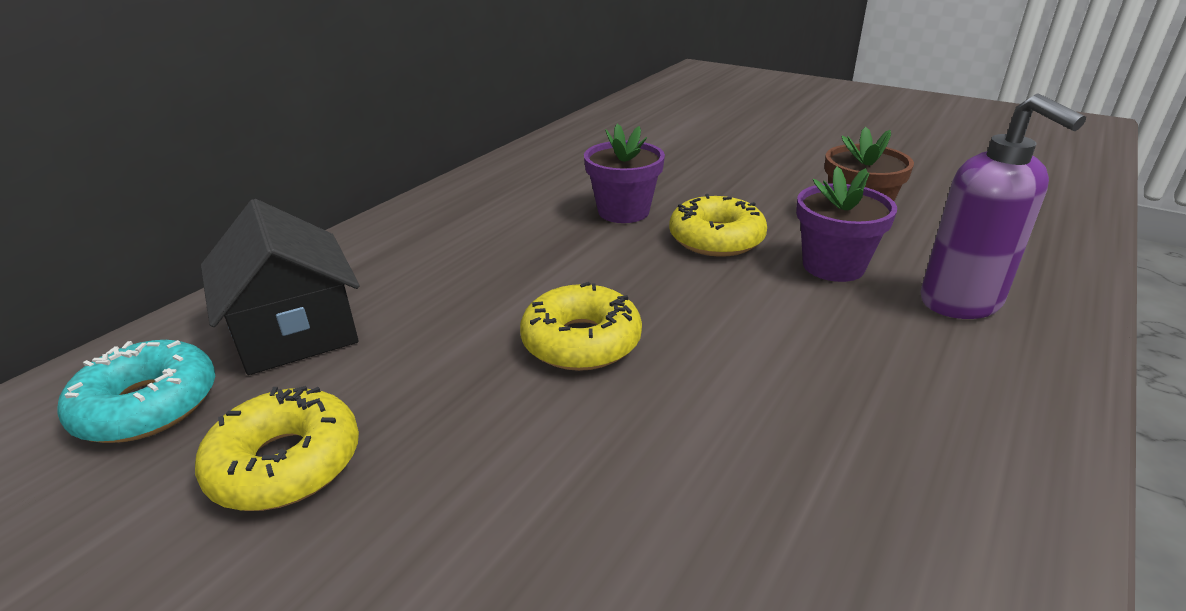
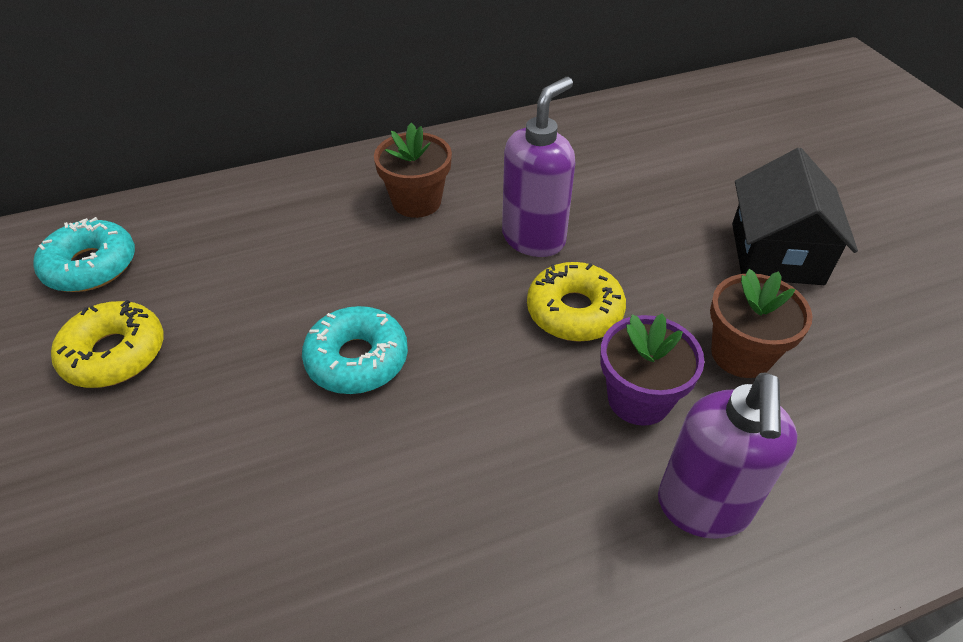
camera: 35 degrees right, 15 degrees up
black house [201,199,360,375] -> black house moved to [732,148,858,285]
yellow donut [520,282,642,371] -> turquoise donut [302,306,408,394]
purple flower pot [584,124,665,223] -> purple soap dispenser [502,77,575,257]
none -> brown flower pot [374,123,452,218]

